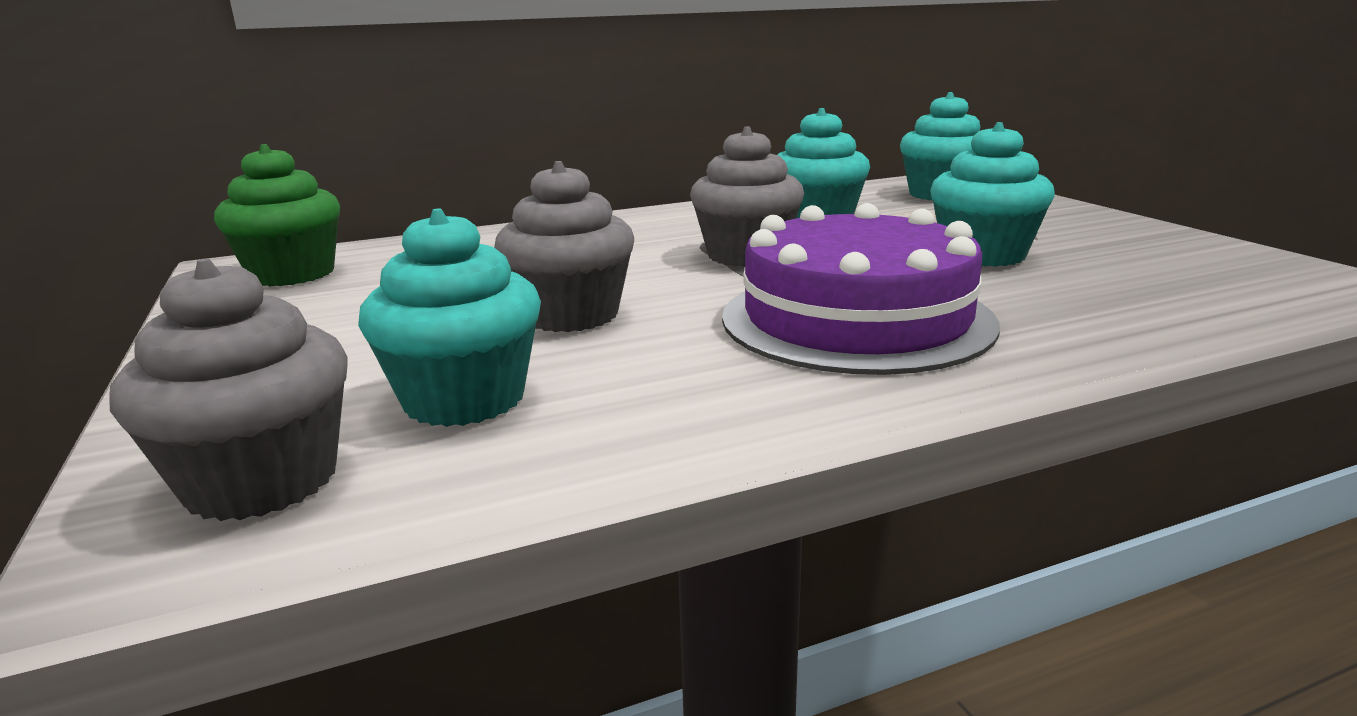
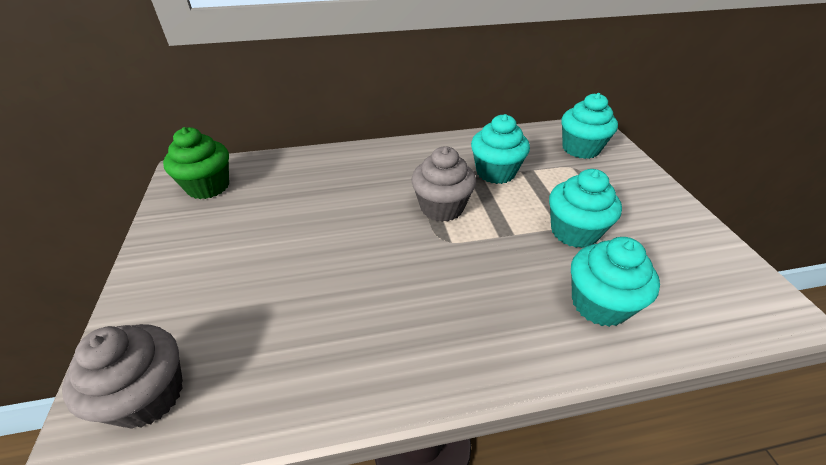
camera: 10 degrees right, 20 degrees up
turquoise cupcake [358,209,541,427] -> turquoise cupcake moved to [571,237,660,327]
grey cupcake [494,161,634,332] -> none
purple cake [722,203,1000,375] -> none

